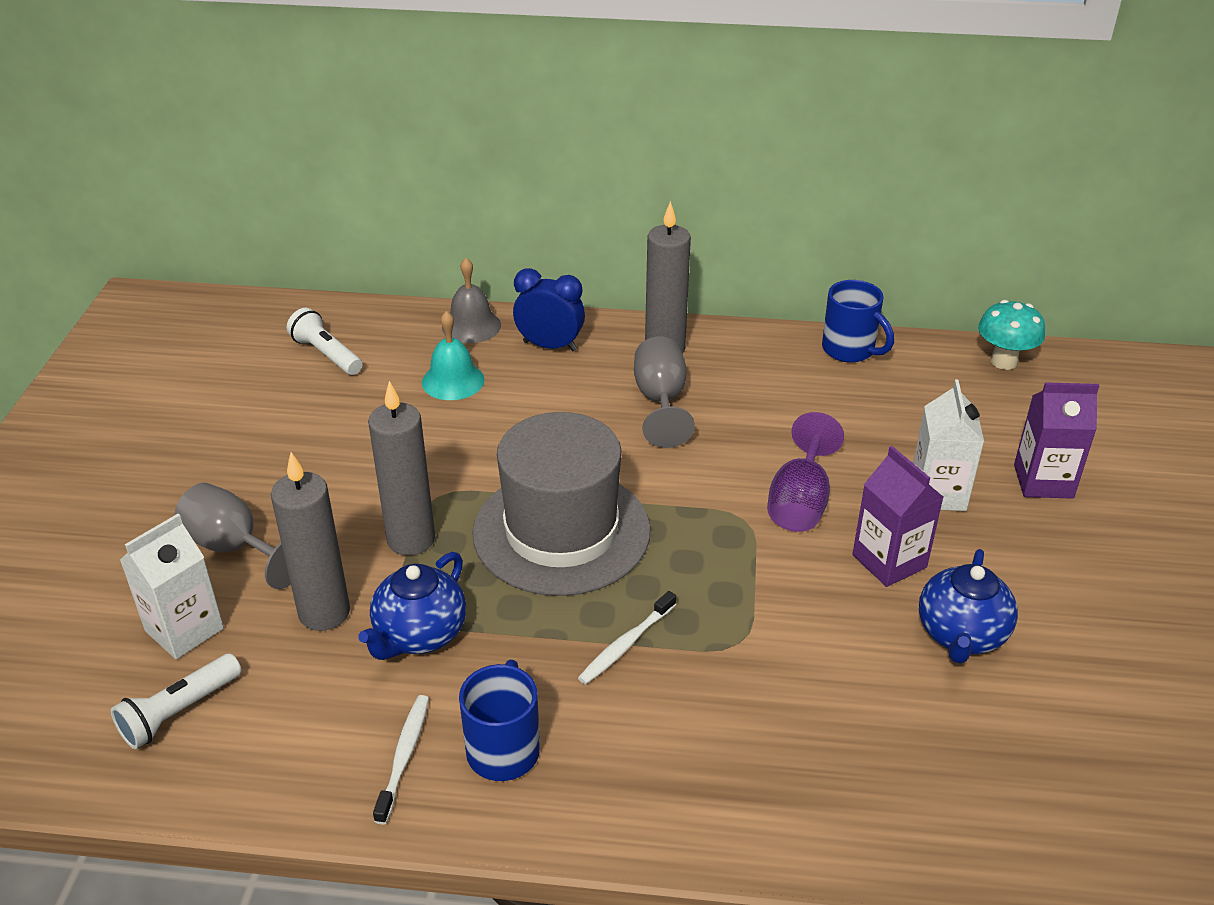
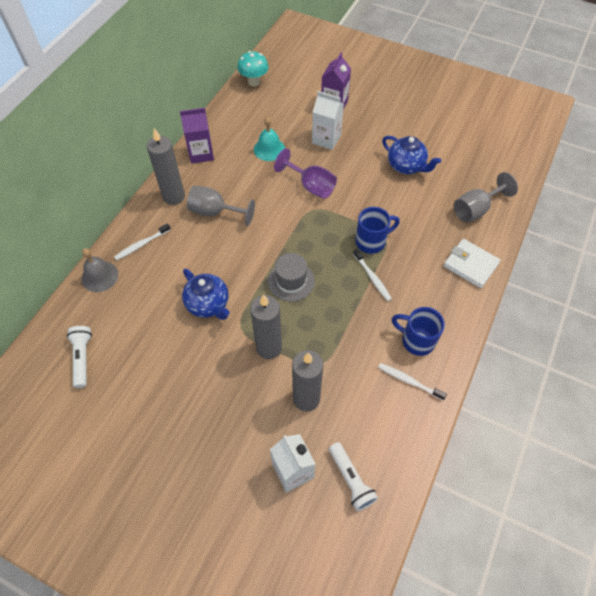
camera: 70 degrees left, 20 degrees up
grey goblet [174,483,291,589] -> grey goblet moved to [454,172,518,223]
white flashlight [287,308,362,375] -> white flashlight turned 105 degrees clockwise [67,326,92,388]
blue teapot [358,552,466,660] -> blue teapot moved to [182,269,230,320]
turquoise bell [422,311,485,400] -> turquoise bell moved to [254,117,285,161]
grey hat [472,412,651,596] -> grey hat [268,253,315,301], size x0.52
blue clock [513,268,585,351] -> white toothbrush [114,223,171,260]
blue mug [822,280,894,363] -> blue mug moved to [355,207,400,254]
purple carton [852,446,944,587] -> purple carton moved to [180,108,214,164]
none -> white wallet [443,239,501,288]

